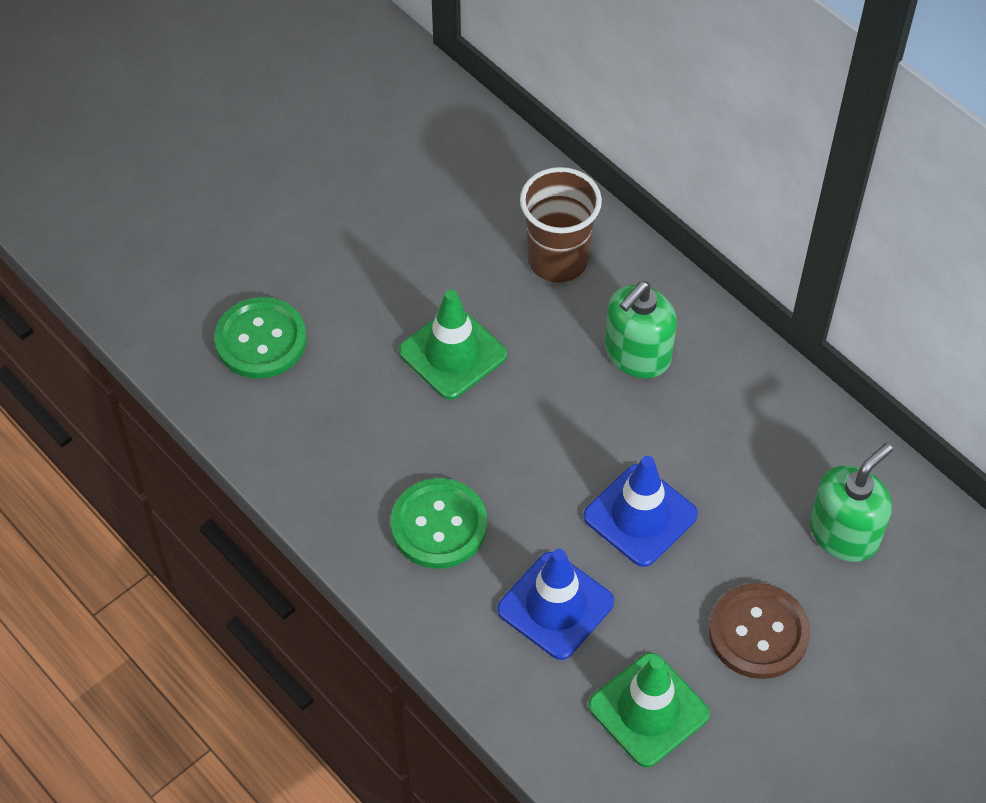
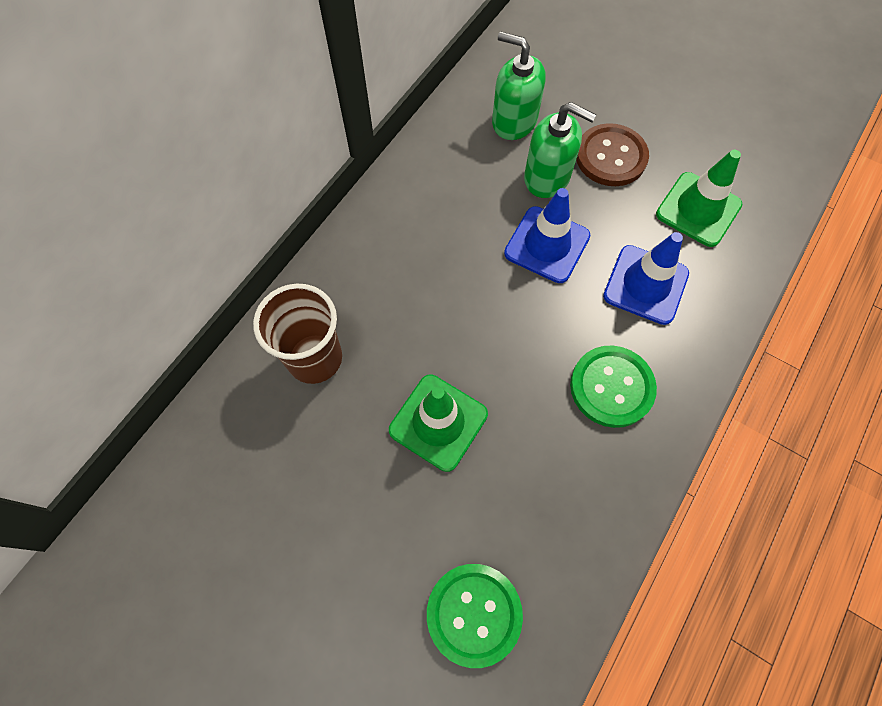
camera: 105 degrees left, 10 degrees up
green soap dispenser [605,281,677,378] -> green soap dispenser moved to [524,102,596,198]

